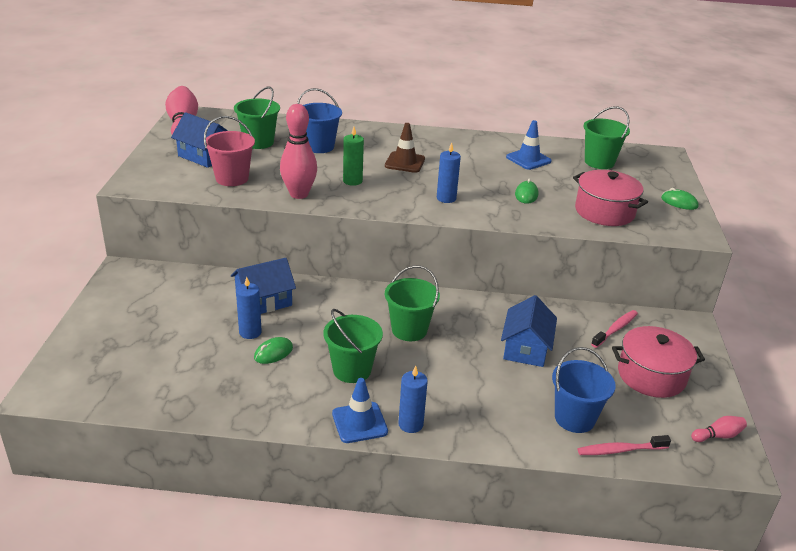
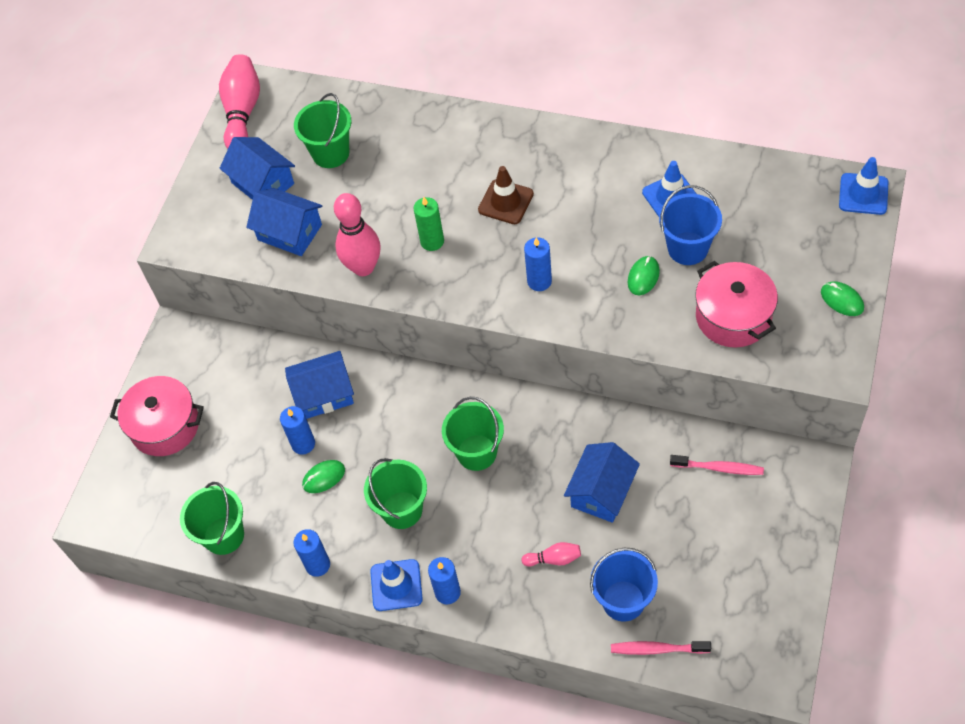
camera: 20 degrees right, 25 degrees up
pink bucket [204,116,255,186] -> blue house [246,188,322,256]
blue bucket [297,88,342,153] -> blue bucket moved to [659,185,722,265]
green bucket [583,106,630,169] -> green bucket moved to [180,482,244,555]
pink toothbrush [591,310,638,348] -> pink toothbrush turned 45 degrees clockwise [670,455,764,475]
pink pot [612,326,705,398] -> pink pot moved to [110,376,204,456]
pink bowling pin [691,416,747,442] -> pink bowling pin moved to [522,542,581,567]
none -> blue candle [293,529,330,577]
none -> blue traffic cone [839,157,888,215]

